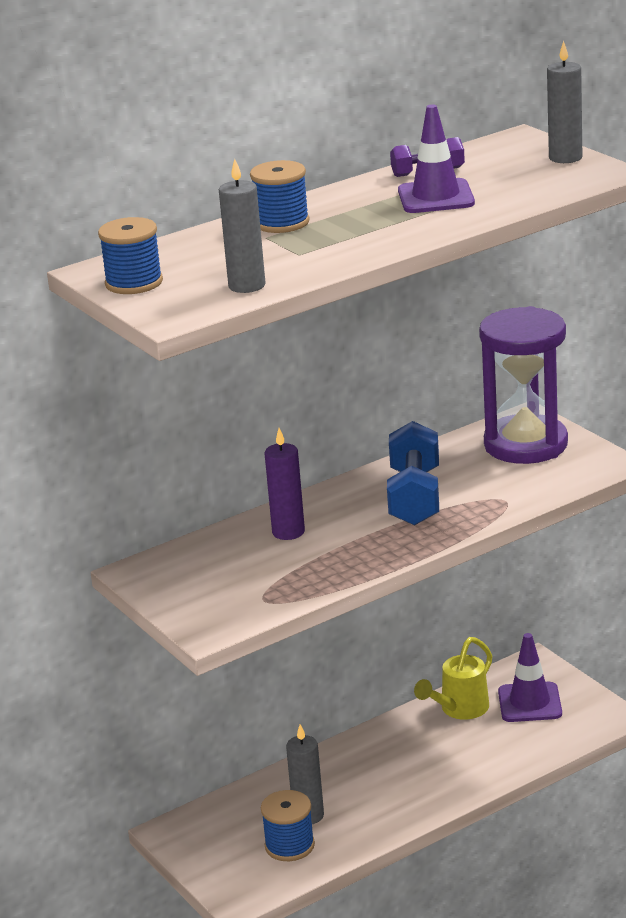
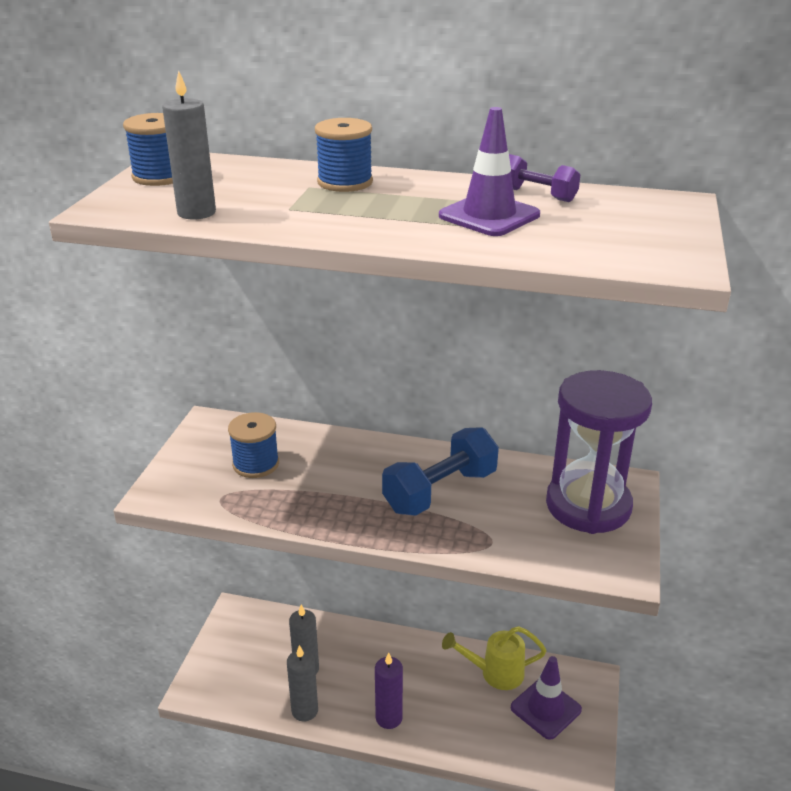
camera: 45 degrees right, 5 degrees up
blue spool [261,790,315,861] -> blue spool moved to [228,412,279,478]
purple candle [265,428,305,540] -> purple candle moved to [375,652,403,729]
grey candle [547,41,582,163] -> grey candle moved to [287,645,318,722]

